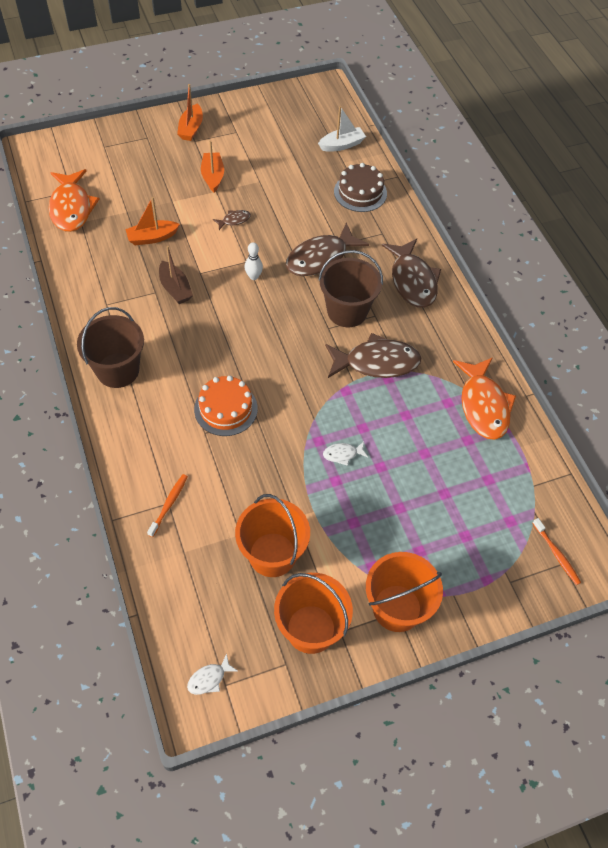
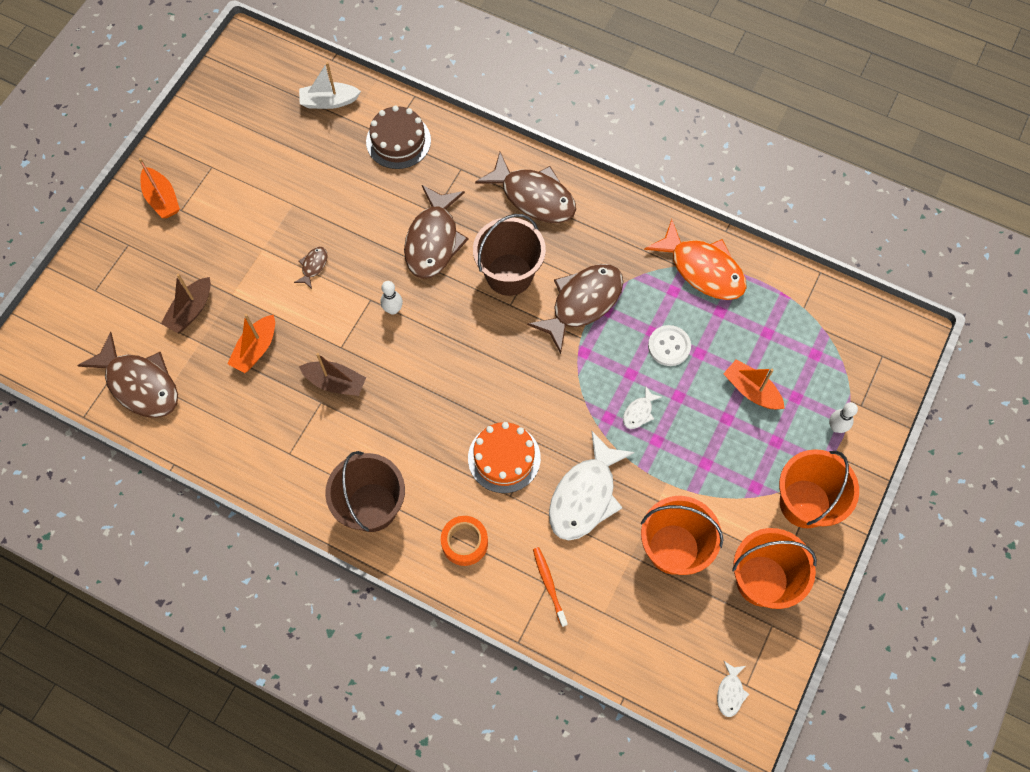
camera: 40 degrees left, 10 degrees up
orange fish [48,169,100,232] -> brown fish [77,332,178,418]
orange boat [201,140,224,192] -> orange boat moved to [723,360,785,409]
white boat [318,106,366,152] -> white boat turned 120 degrees counterclockwise [299,62,361,109]
orange toothbrush [532,518,581,585] -> none
none -> brown boat [161,274,211,333]
none -> orange tape [441,516,488,566]
none -> white fish [549,431,634,540]
none -> white button [648,325,691,366]
none -> white bowling pin [829,402,858,433]

